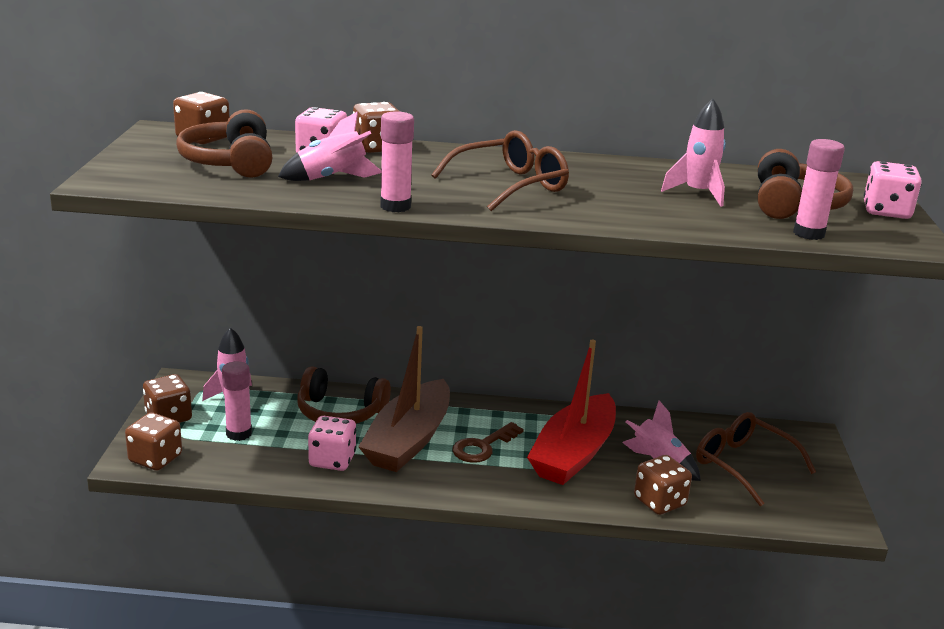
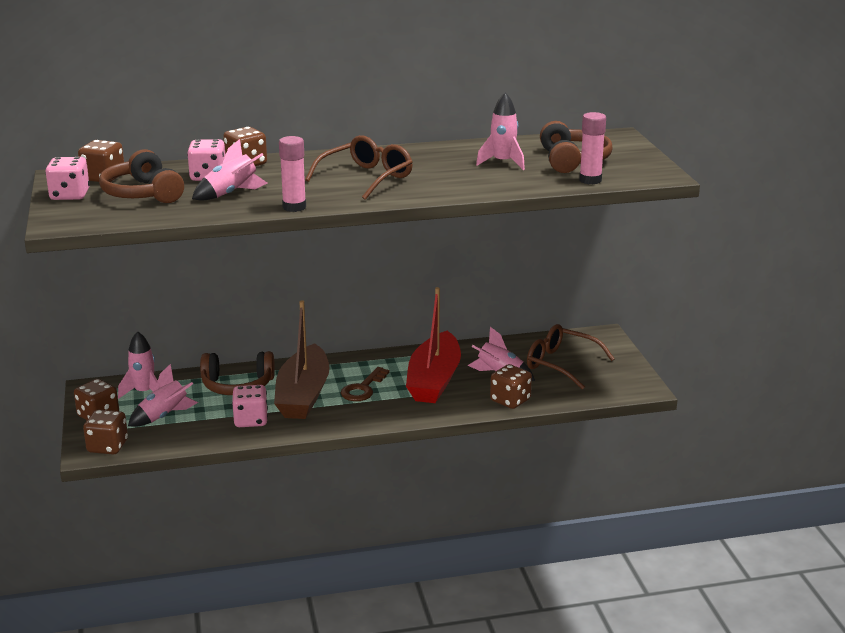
camera: 15 degrees left, 0 degrees up
pink glue stick [222,361,252,441] -> pink rocket [128,364,198,427]
pink dice [864,161,922,219] -> pink dice moved to [45,157,90,200]

